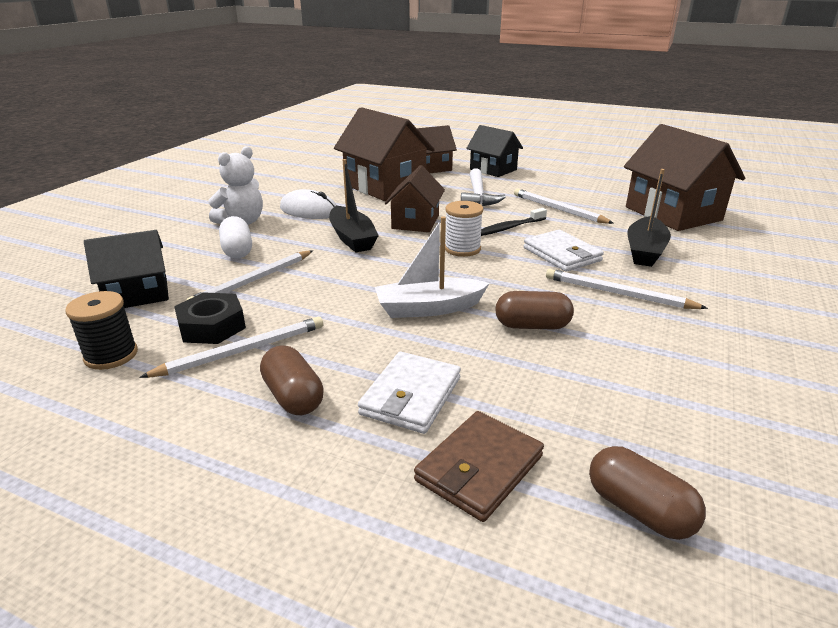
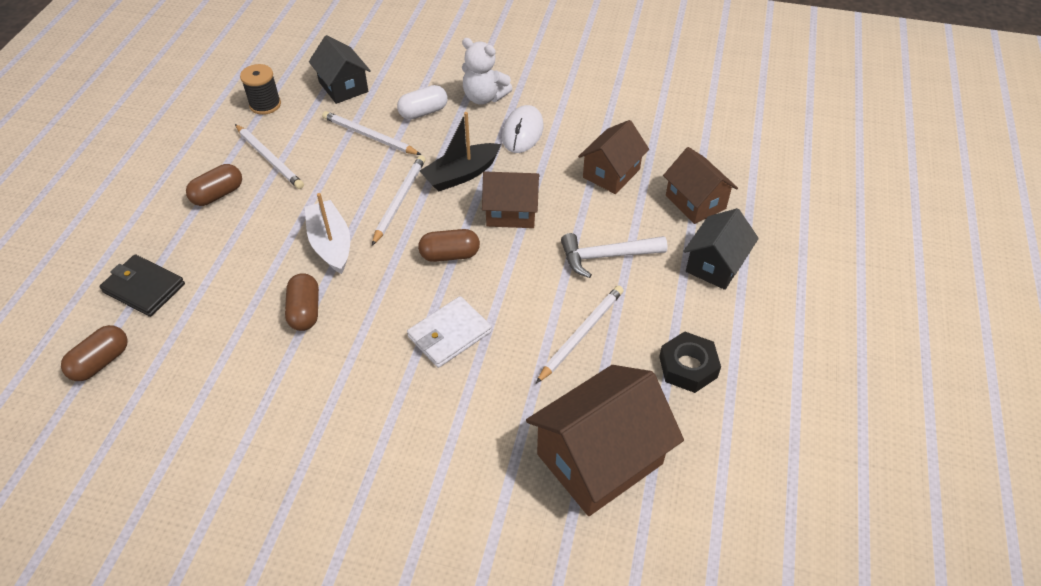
camera: 80 degrees right, 20 degrees up
black nut [174,292,246,344] -> black nut moved to [659,331,721,393]
brown house [334,107,435,201] -> brown house [578,120,649,194], size x0.62
white wallet [358,352,461,434] -> none
brown wallet [414,411,544,522] -> black wallet [99,255,185,317]
white spool [445,201,483,257] -> brown capsule [418,229,480,262]
black toothbrush [481,208,547,236] -> none
white pencil [546,269,708,309] -> white pencil moved to [372,155,425,246]
black boat [627,169,671,267] -> none

